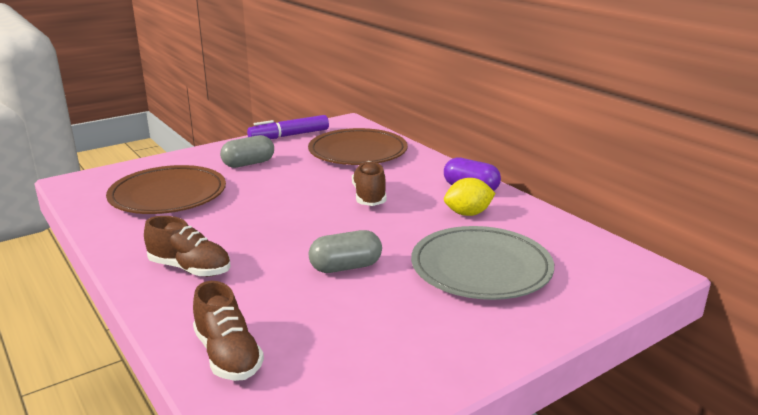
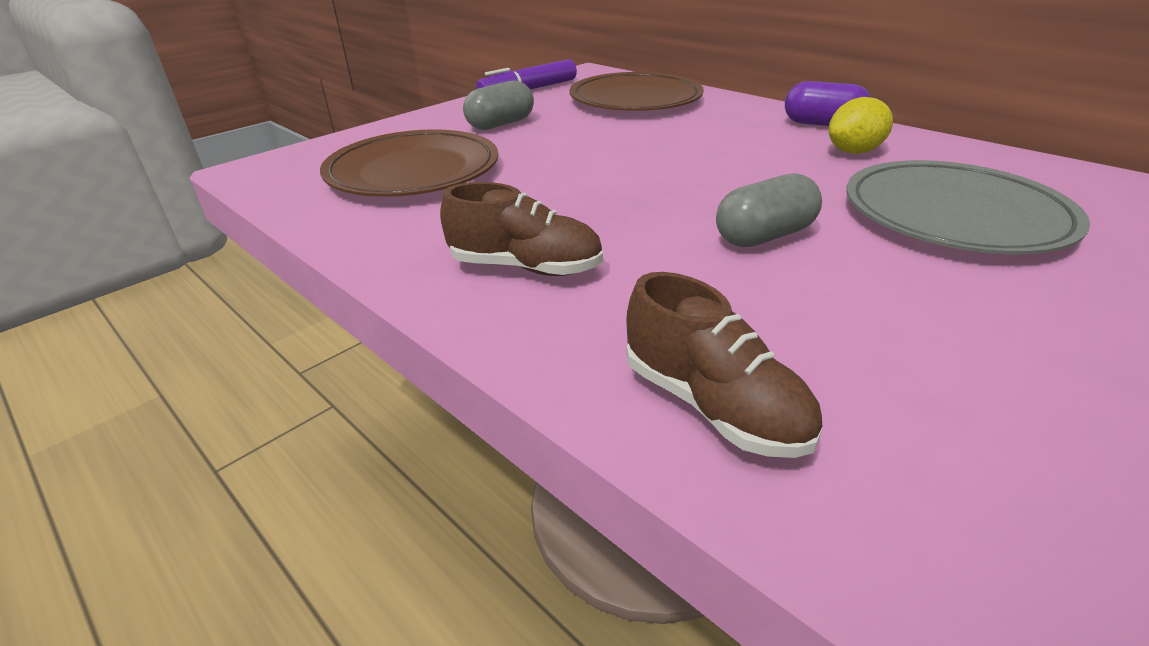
camera: 10 degrees left, 10 degrees up
brown shoe [352,161,386,206] -> none

